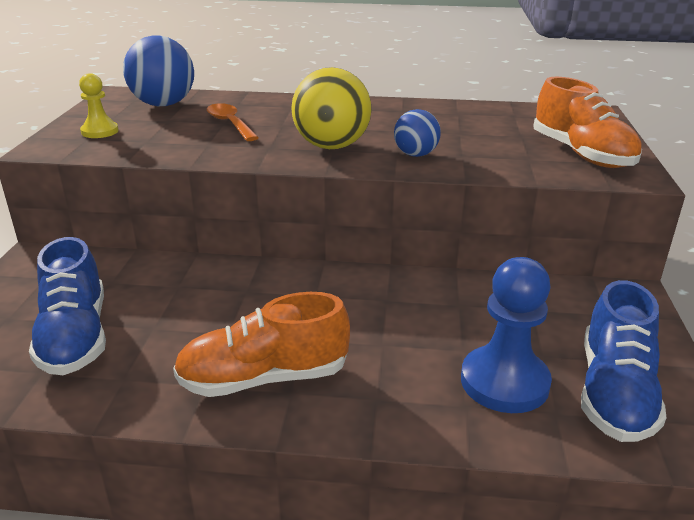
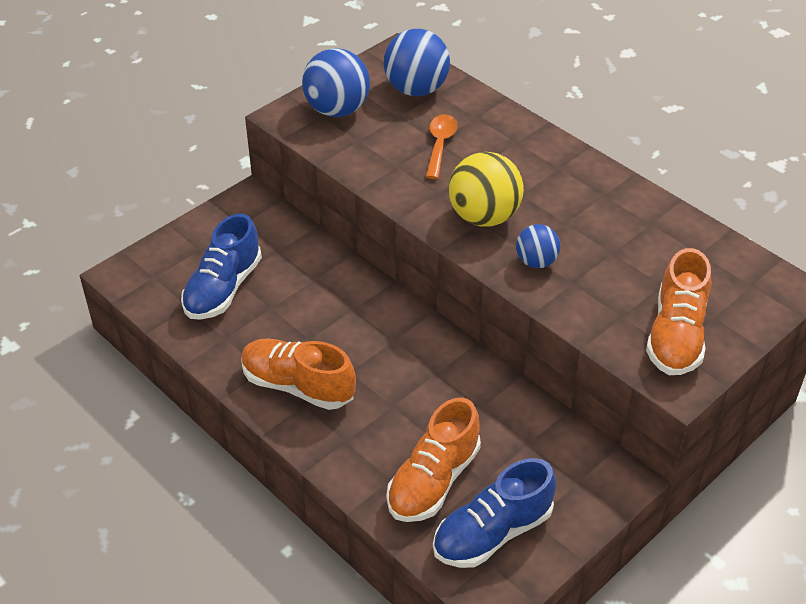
camera: 40 degrees right, 15 degrees up
yellow pawn [79,73,119,138] -> blue ball [302,48,370,117]
blue pawn [461,257,552,413] -> orange shoe [387,397,481,522]

